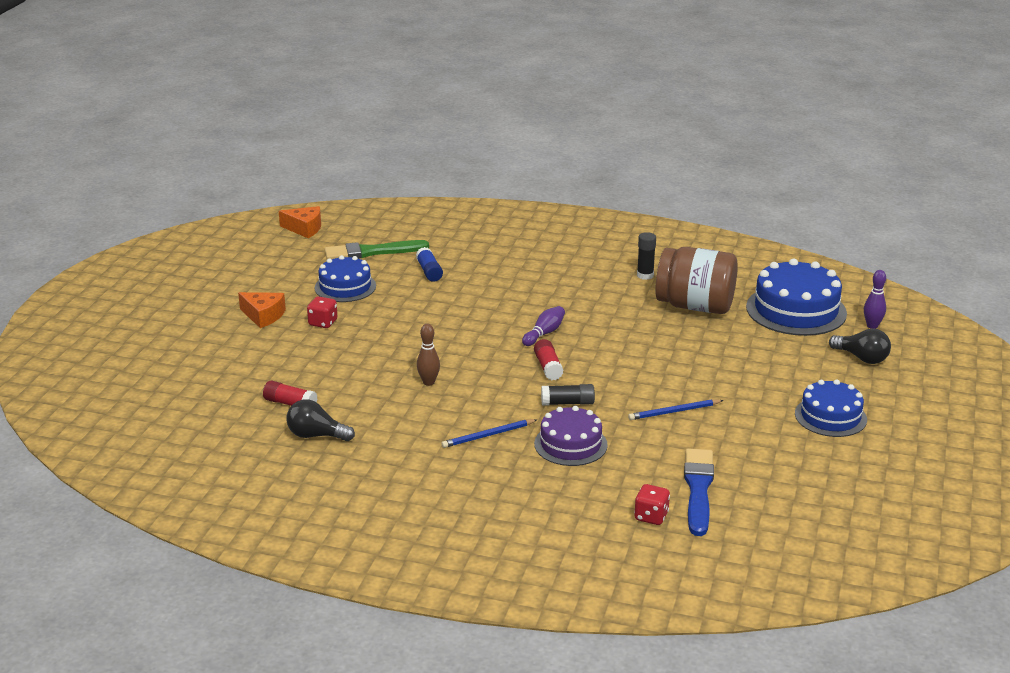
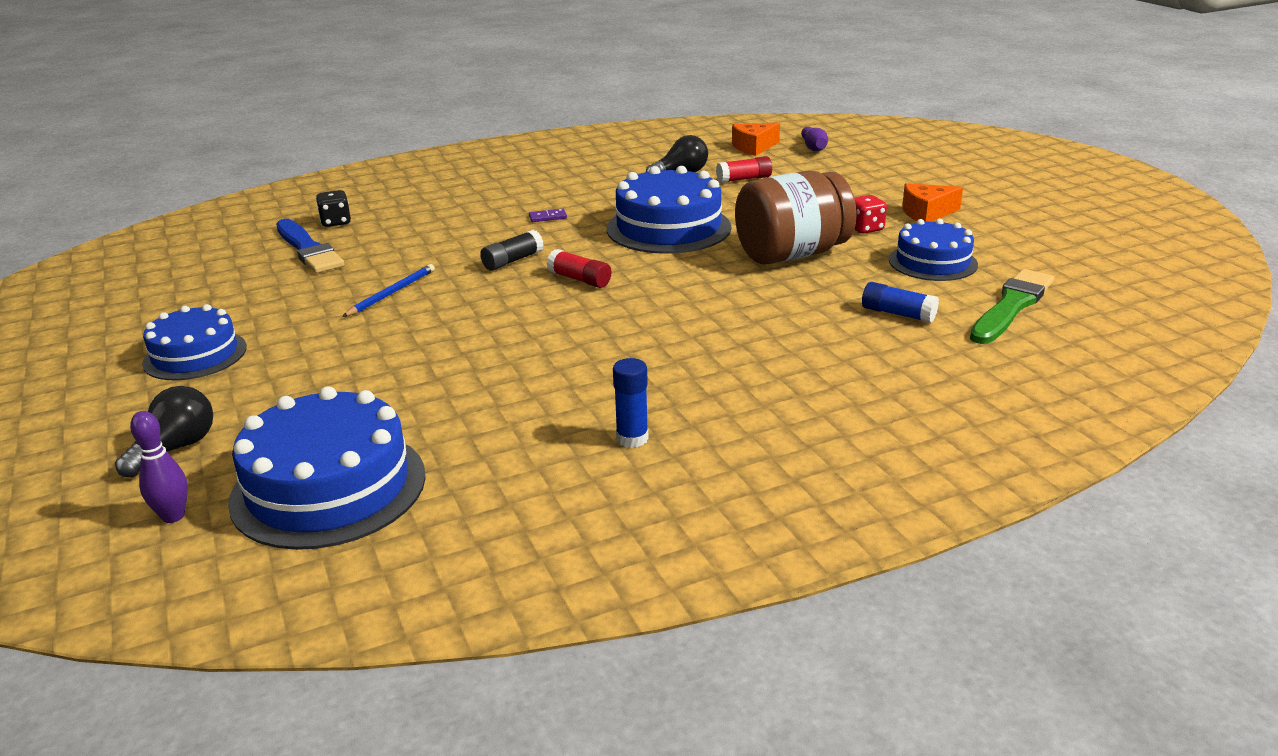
camera: 140 degrees right, 0 degrees up
orange cheese [279,206,321,238] -> orange cheese moved to [732,123,780,156]
brown bowling pin [417,324,440,386] -> blue cake [607,166,731,254]
blue pencil [442,419,537,448] -> purple domino [529,209,567,222]
purple bowling pin [522,306,565,346] -> purple bowling pin moved to [801,126,828,151]
purple cake [534,406,608,466] -> none
red dice [634,484,670,525] -> black dice [316,190,351,227]
black glue stick [637,232,656,280] -> blue glue stick [613,358,649,448]
brown jar [655,247,738,314] -> brown jar moved to [735,171,857,265]
black light bulb [829,328,891,364] -> black light bulb turned 120 degrees clockwise [115,386,213,478]

